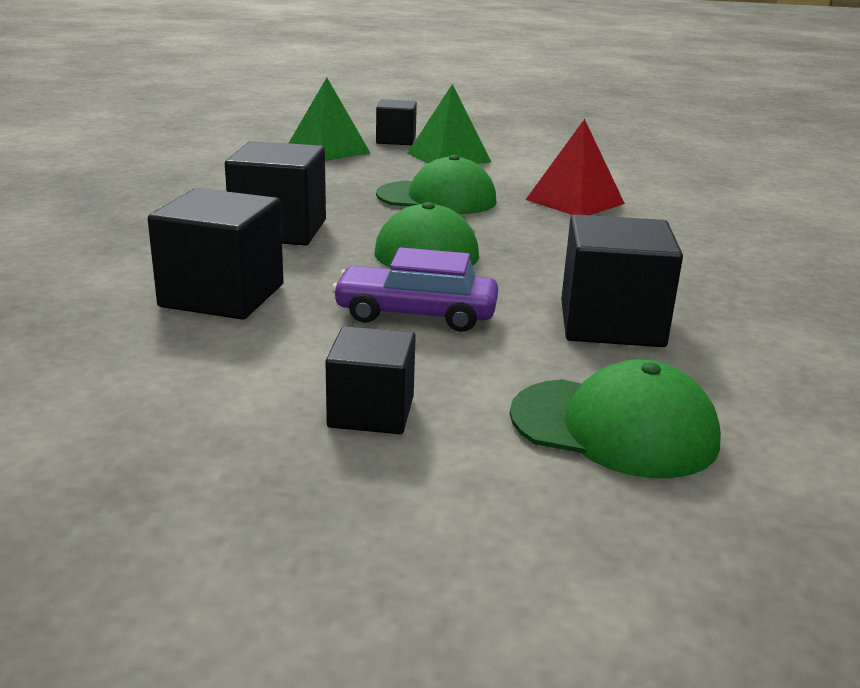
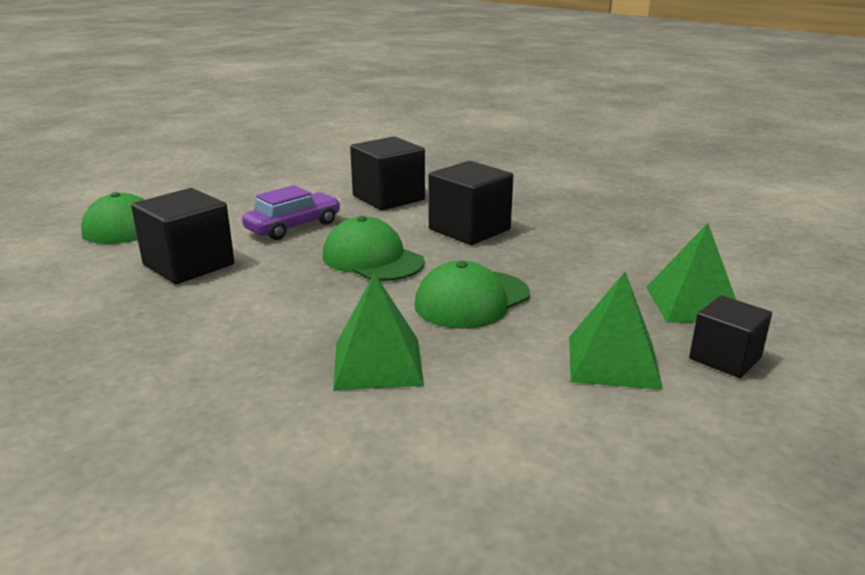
camera: 130 degrees right, 0 degrees up
black cube [325,326,416,434] -> none
red pyramid [526,119,625,215] -> green pyramid [333,273,424,390]

